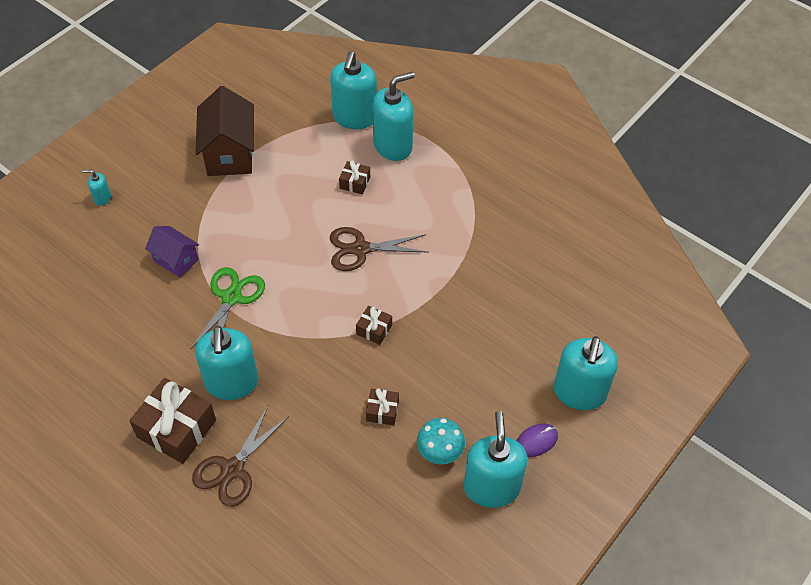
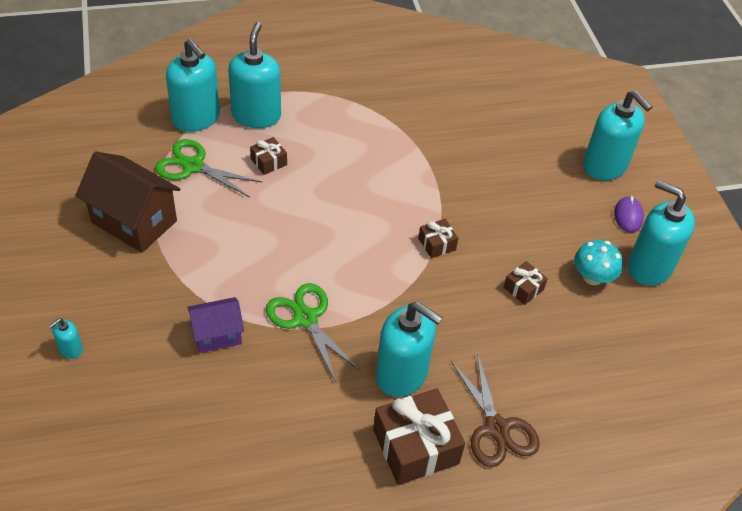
camera: 55 degrees left, 5 degrees down
brown scissors [330,227,428,271] -> none
none -> green scissors [155,139,262,197]

